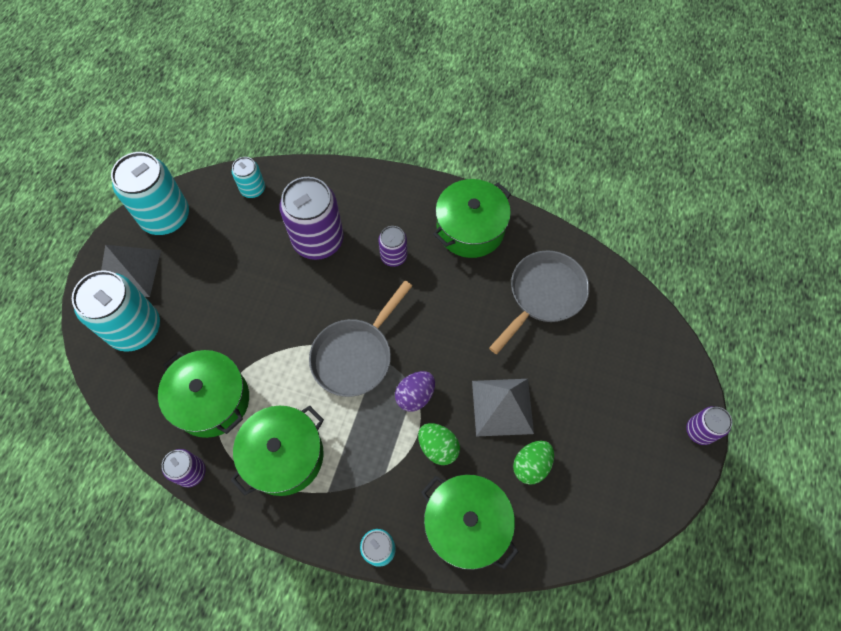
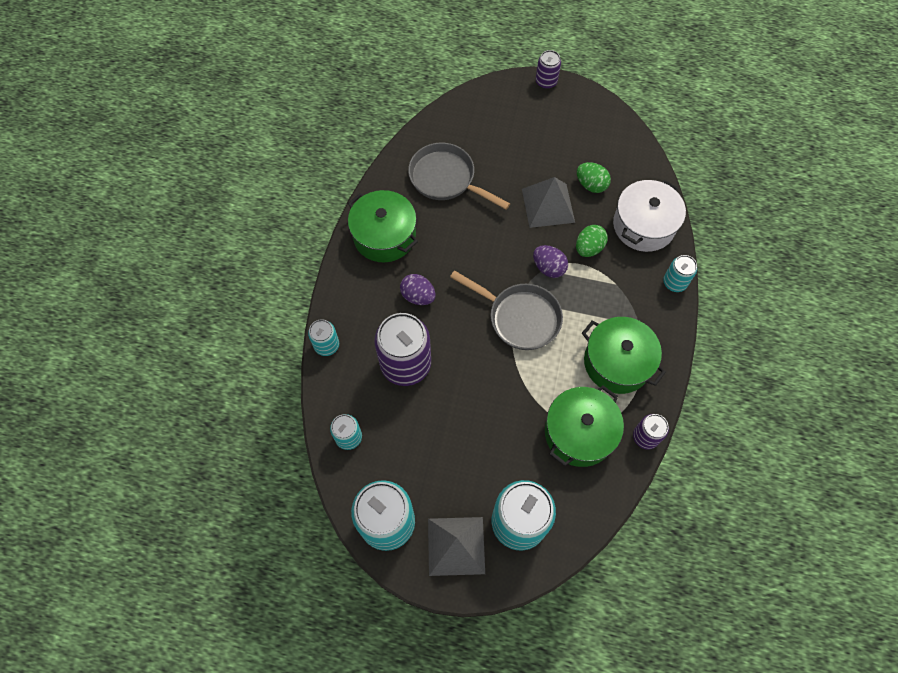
camera: 95 degrees left, 0 degrees up
purple can [378,226,407,267] -> purple egg [400,274,436,305]
green pot [421,475,519,570] -> white pot [613,180,686,252]
none -> turquoise can [308,319,339,356]

